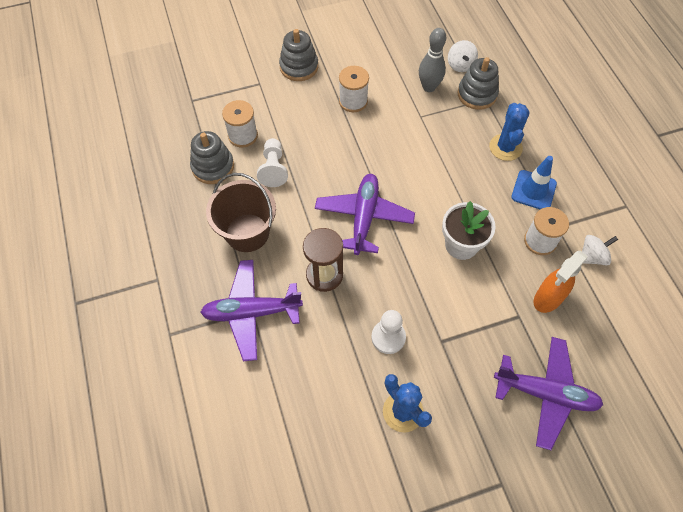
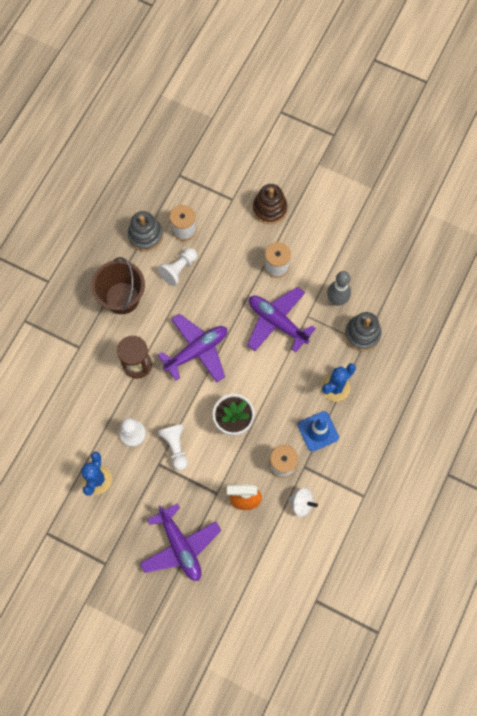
camera: 45 degrees right, 10 degrees up
purple plane [200,260,303,361] -> purple plane moved to [247,287,316,352]
grey stacking toy [279,29,318,81] -> brown stacking toy [253,184,287,224]
white spinning top [448,40,478,72] -> none
none -> white pawn [158,424,188,470]

